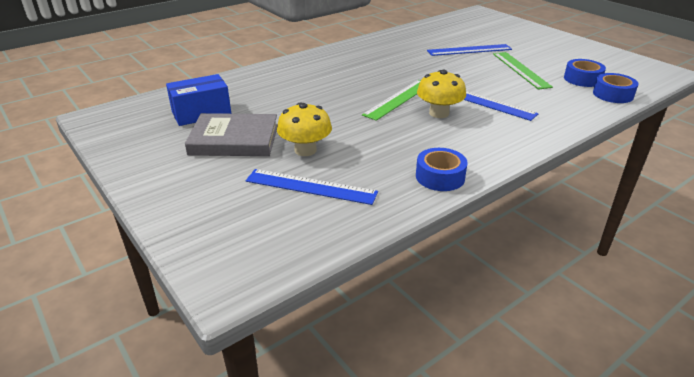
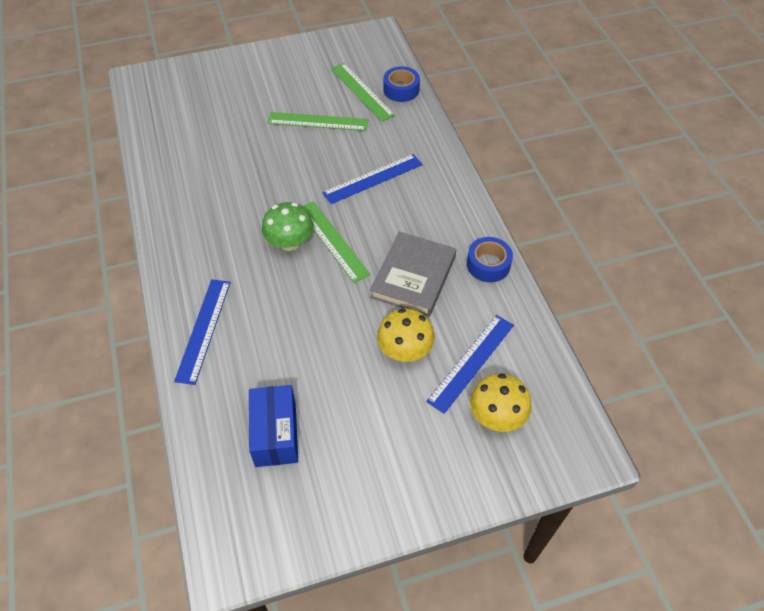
camera: 70 degrees left, 20 degrees up
grey book [185,113,278,156] -> grey book moved to [370,232,456,317]
yellow mushroom [417,70,466,118] -> yellow mushroom moved to [470,373,532,432]
blue ruler [427,44,512,56] -> blue ruler moved to [174,279,231,385]
blue tape [564,59,606,87] -> green ruler [331,63,395,122]
none -> green mushroom [262,202,314,251]

